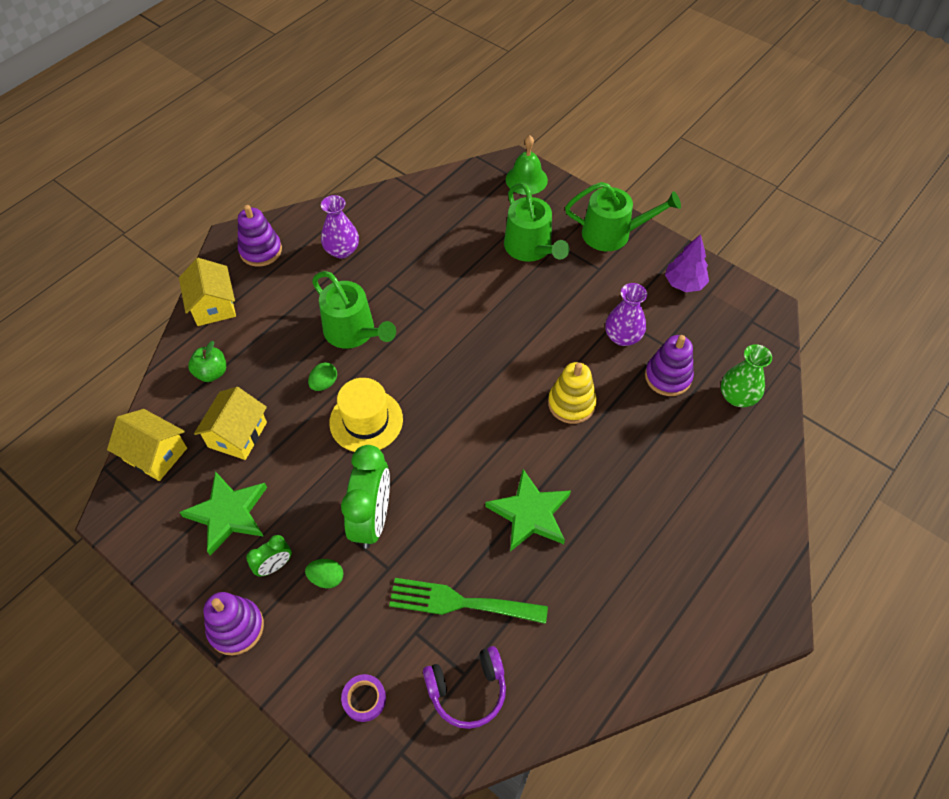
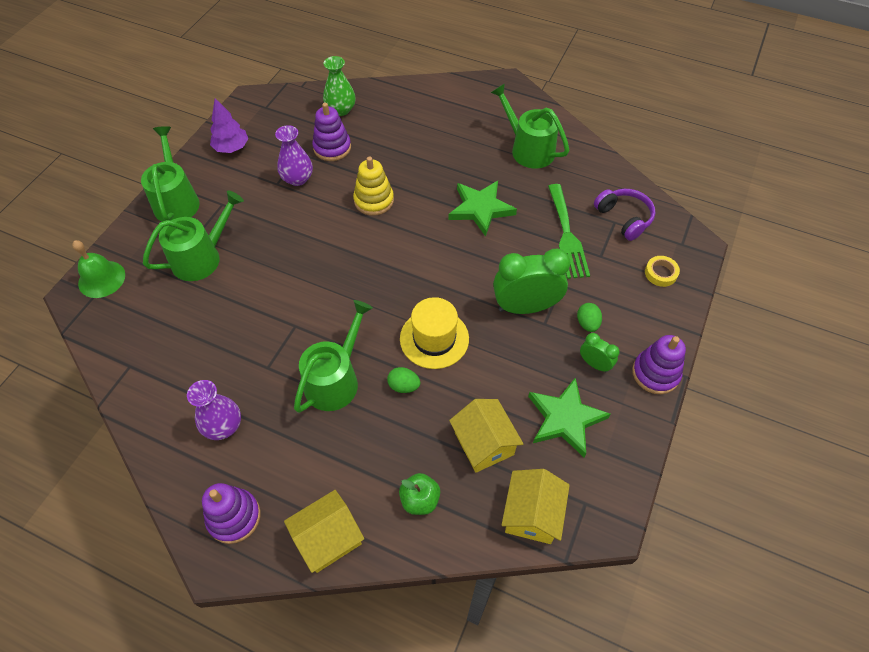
camera: 105 degrees left, 0 degrees up
yellow house [194,387,267,460] -> yellow house turned 60 degrees clockwise [449,399,523,473]
purple tape [341,674,386,722] -> yellow tape [645,256,680,287]
none -> green watering can [491,83,569,169]

